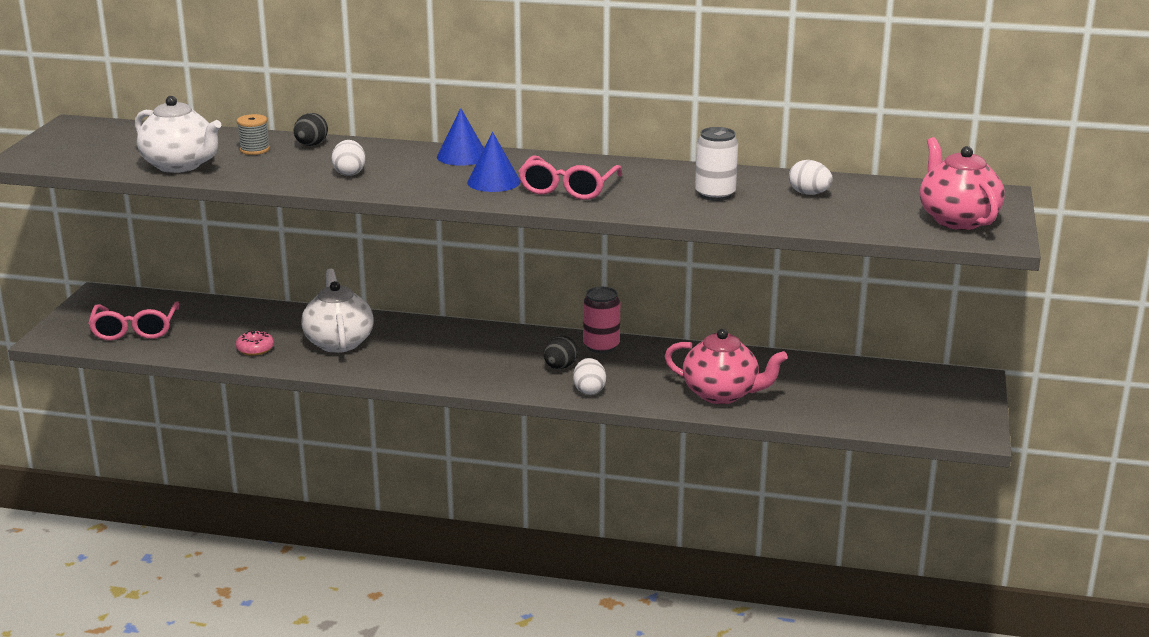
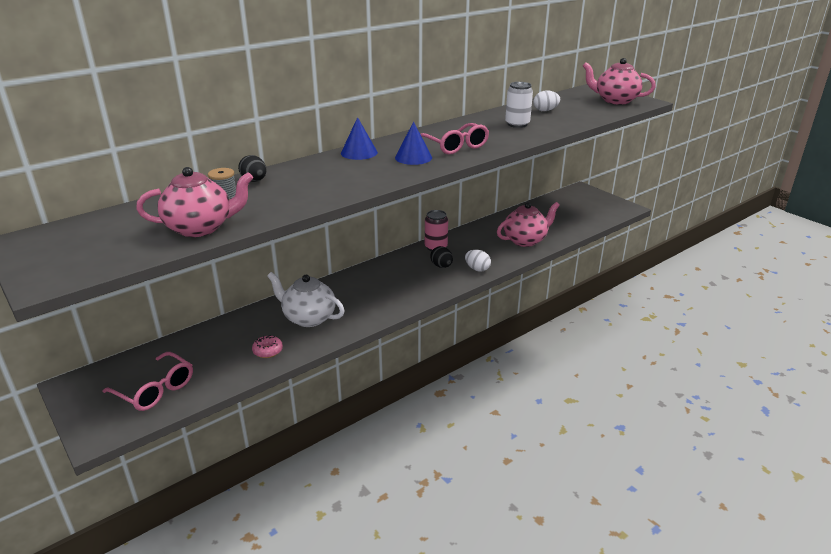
camera: 50 degrees left, 5 degrees up
white teapot [135,96,221,173] -> pink teapot [136,167,253,237]
white egg [332,140,365,176] -> none

